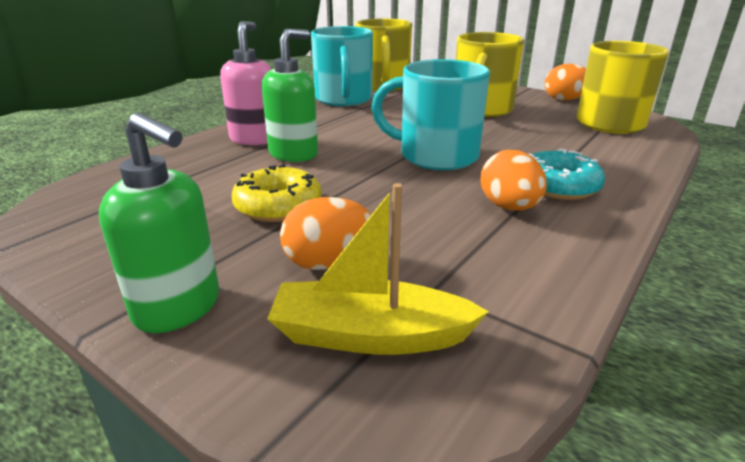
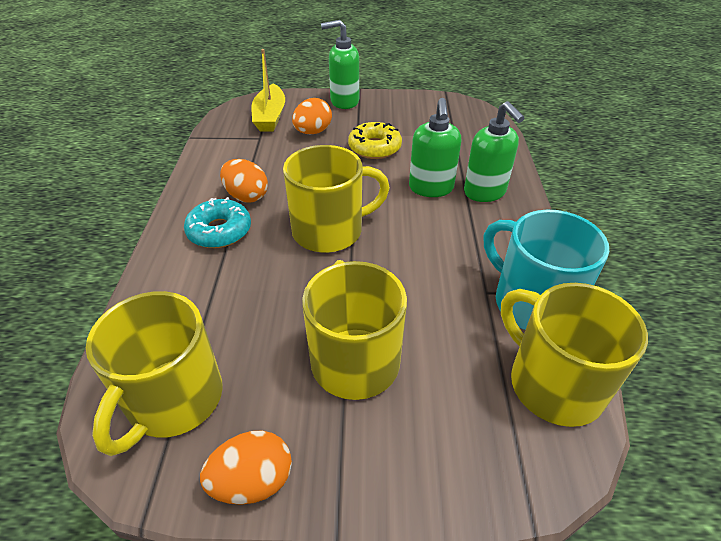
camera: 145 degrees right, 15 degrees up
pink soap dispenser [220,21,272,145] -> green soap dispenser [464,101,524,202]
yellow boat [267,183,489,355] -> yellow boat turned 120 degrees clockwise [251,49,285,132]
turquoise mug [371,59,490,170] -> yellow mug [283,145,390,253]

